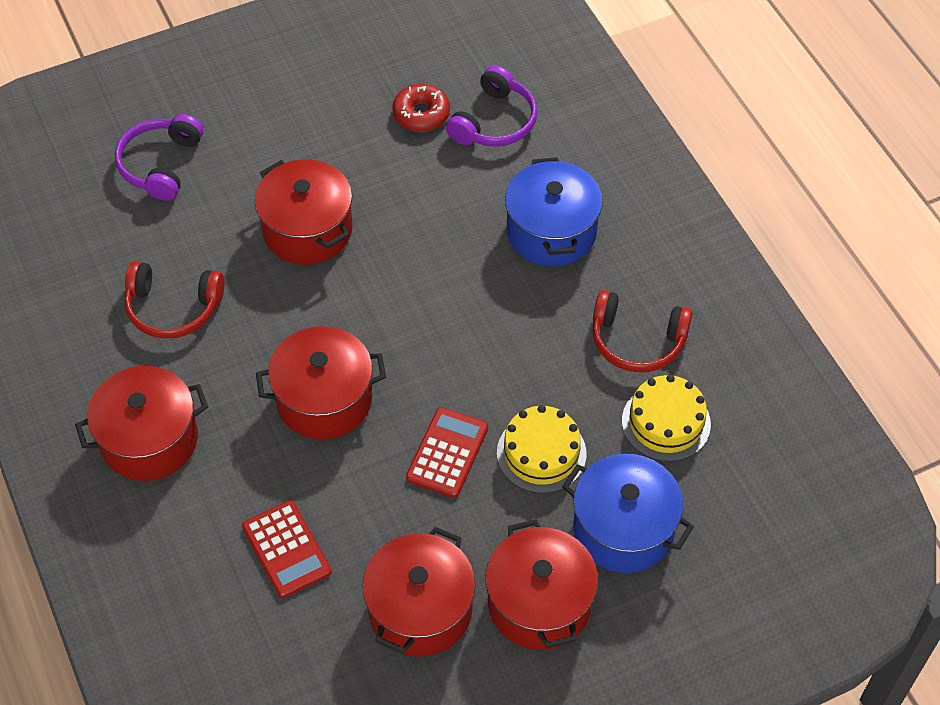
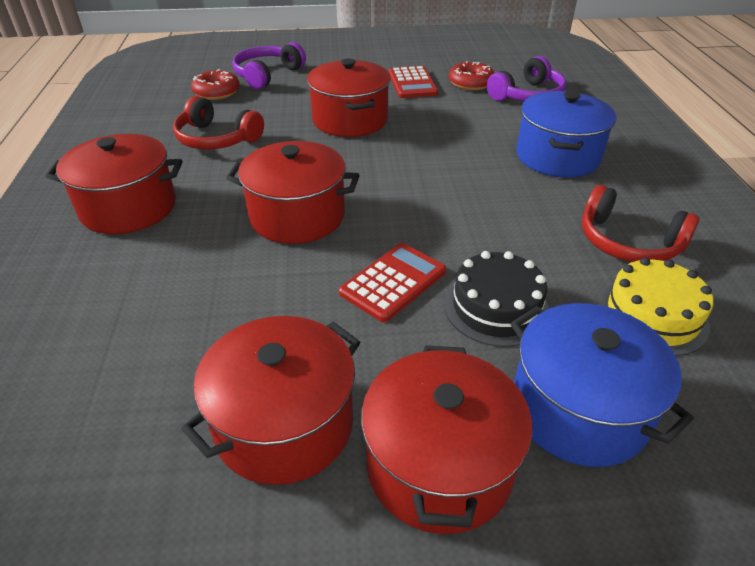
camera: 20 degrees right, 15 degrees down
red calculator [242,500,332,598] -> red calculator moved to [389,66,438,98]
yellow cake [497,405,586,493] -> black cake [444,251,549,347]
none -> red donut [191,69,240,100]

